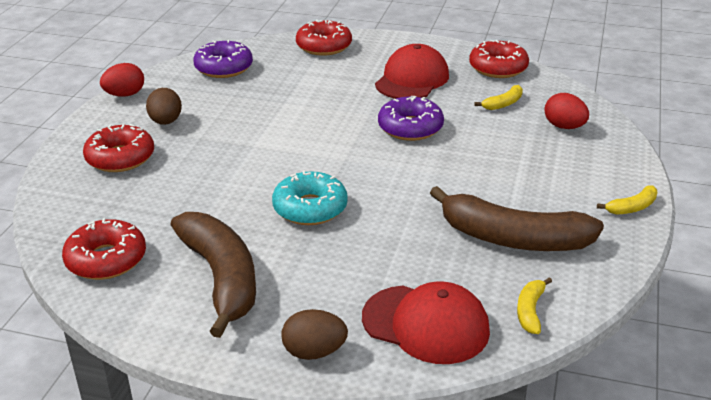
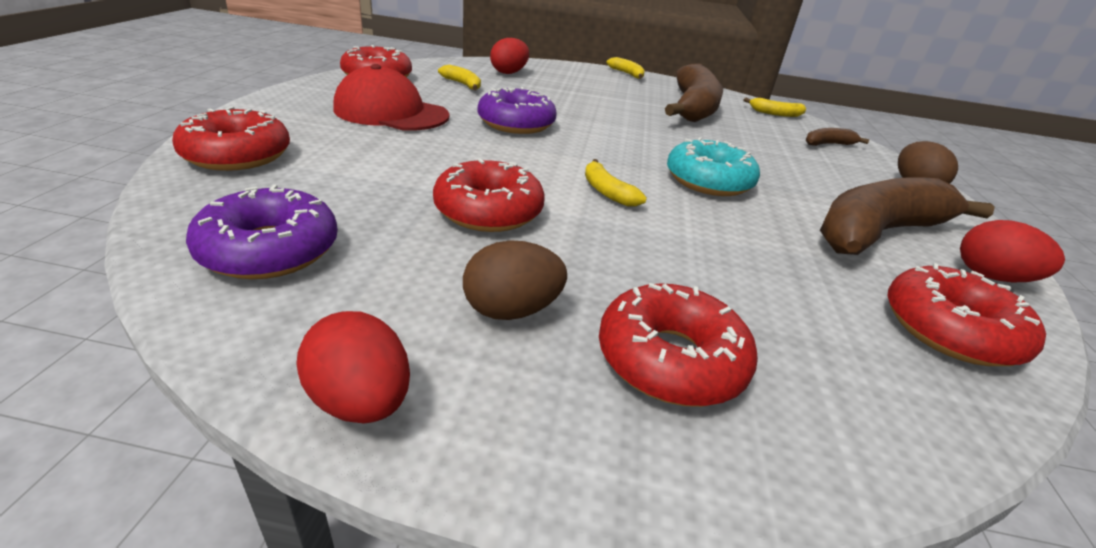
camera: 100 degrees left, 0 degrees up
red cap [362,281,490,364] -> brown banana [806,128,869,146]
none -> red donut [433,158,544,232]
none -> yellow banana [585,159,647,207]
none -> red egg [960,220,1065,282]

